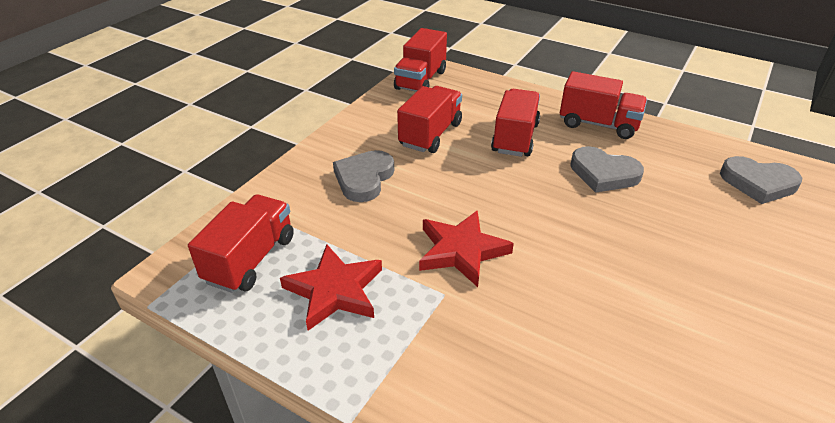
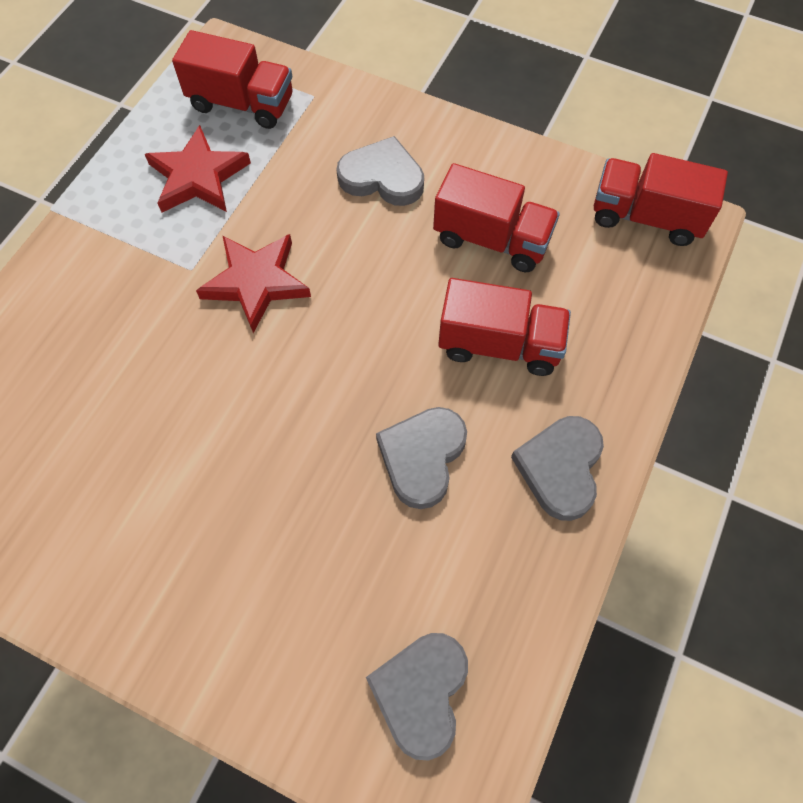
camera: 85 degrees right, 25 degrees up
red truck [560,71,647,139] -> grey heart [511,416,604,521]

